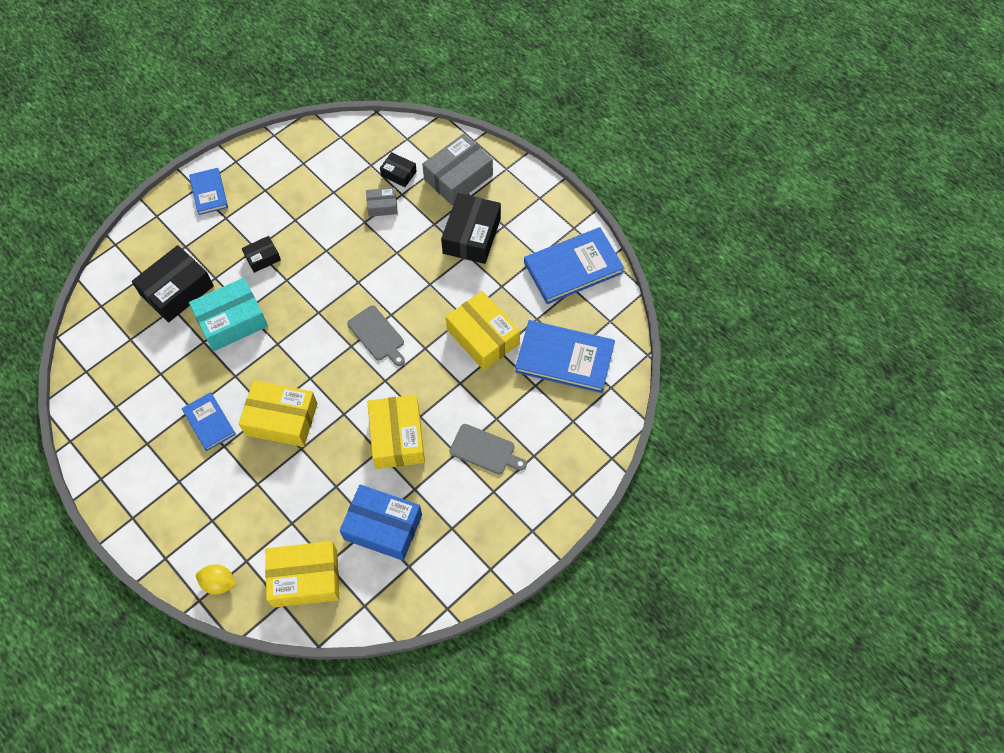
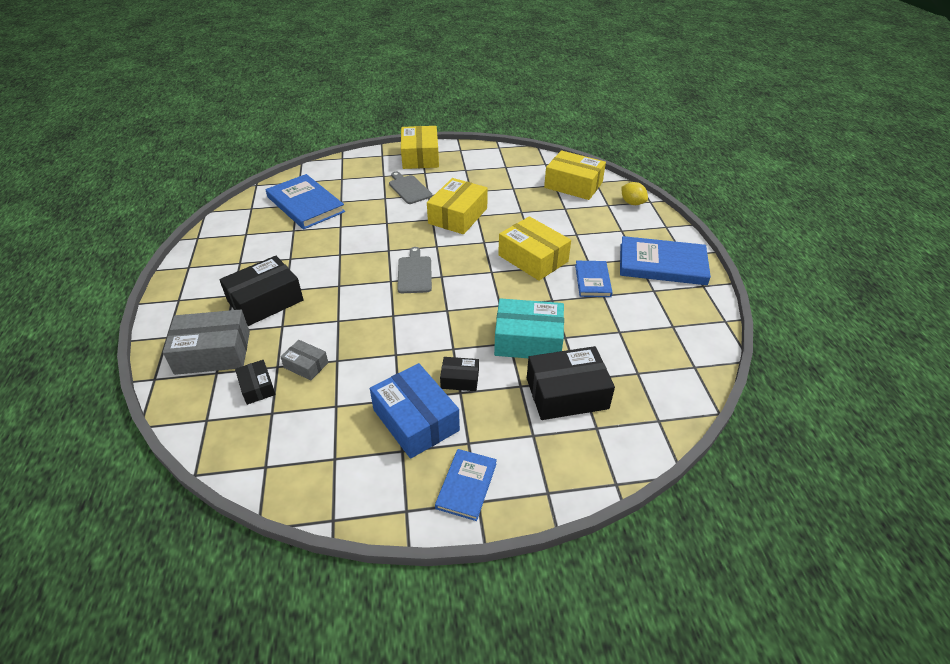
camera: 145 degrees left, 20 degrees down
blue box [340,484,422,561] -> blue box moved to [370,363,460,459]
yellow box [446,291,520,370] -> yellow box moved to [401,126,439,169]
blue book [524,227,624,304] -> blue book moved to [620,236,711,285]

